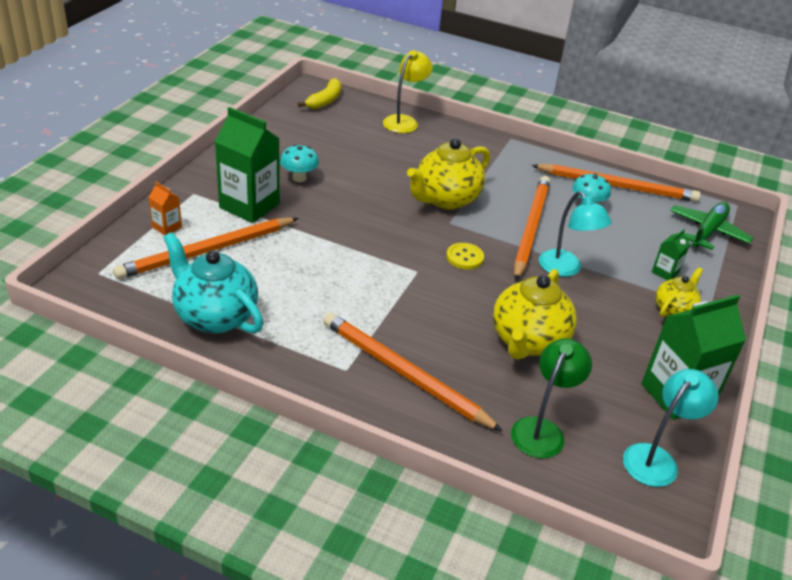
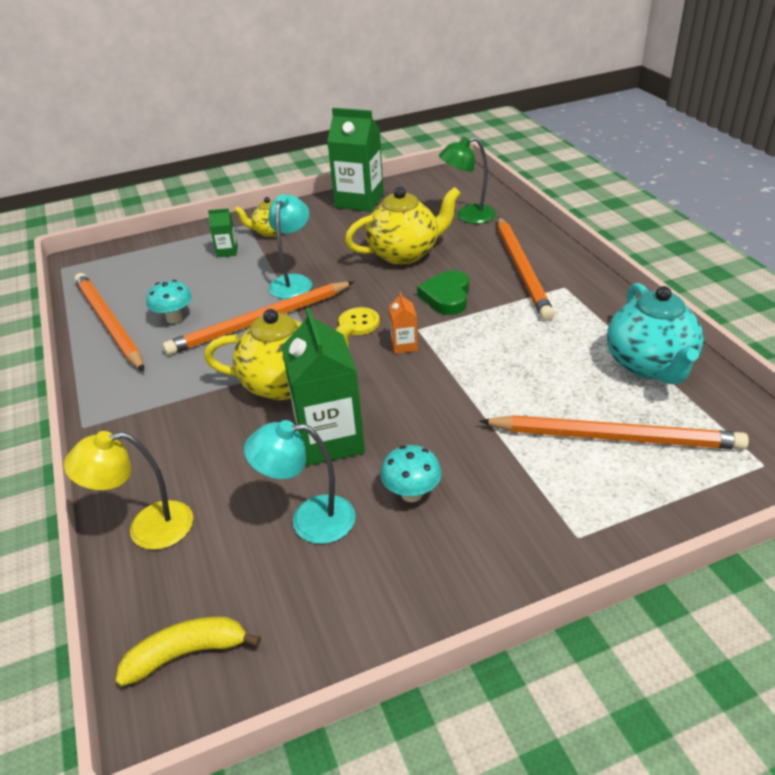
camera: 130 degrees left, 0 degrees up
orange carton [149,182,182,235] -> orange carton moved to [389,292,418,354]
green carton [215,107,280,223] -> green carton moved to [281,307,365,466]
turquoise lamp [623,369,718,487] -> turquoise lamp moved to [244,420,356,544]
green plane [670,202,753,250] -> none
none -> green heart [417,270,469,315]

